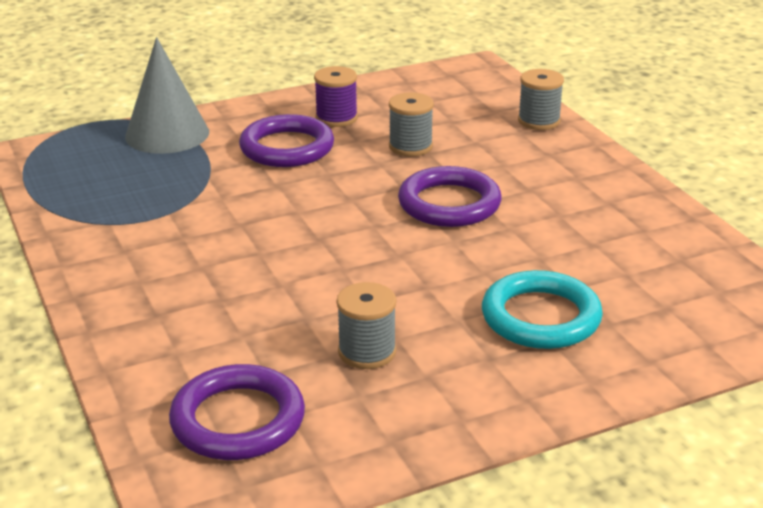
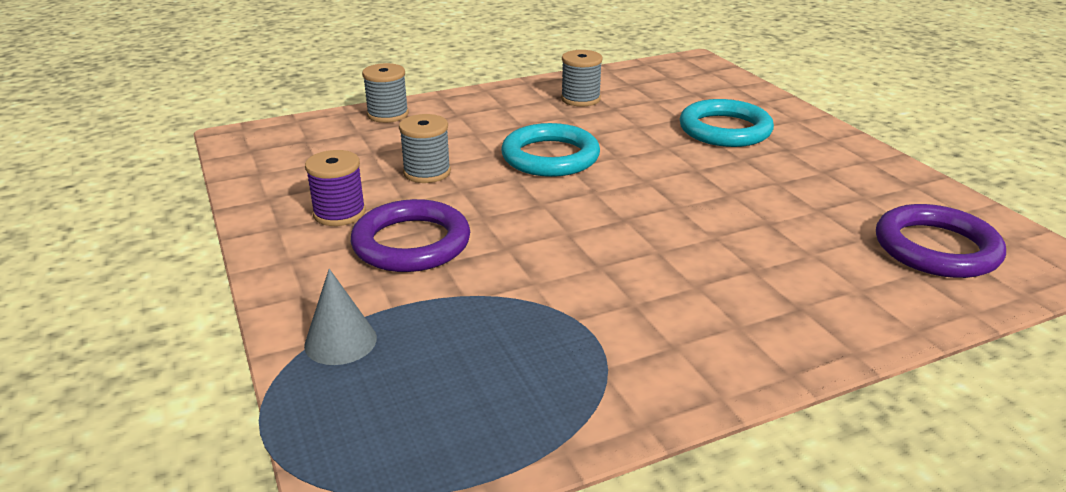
camera: 90 degrees left, 0 degrees up
grey cone [125,37,209,154] -> grey cone [304,269,377,365], size x0.56
grey spool [337,282,396,369] -> grey spool moved to [561,50,602,107]
purple ring [398,166,502,227] -> turquoise ring [501,123,600,177]

